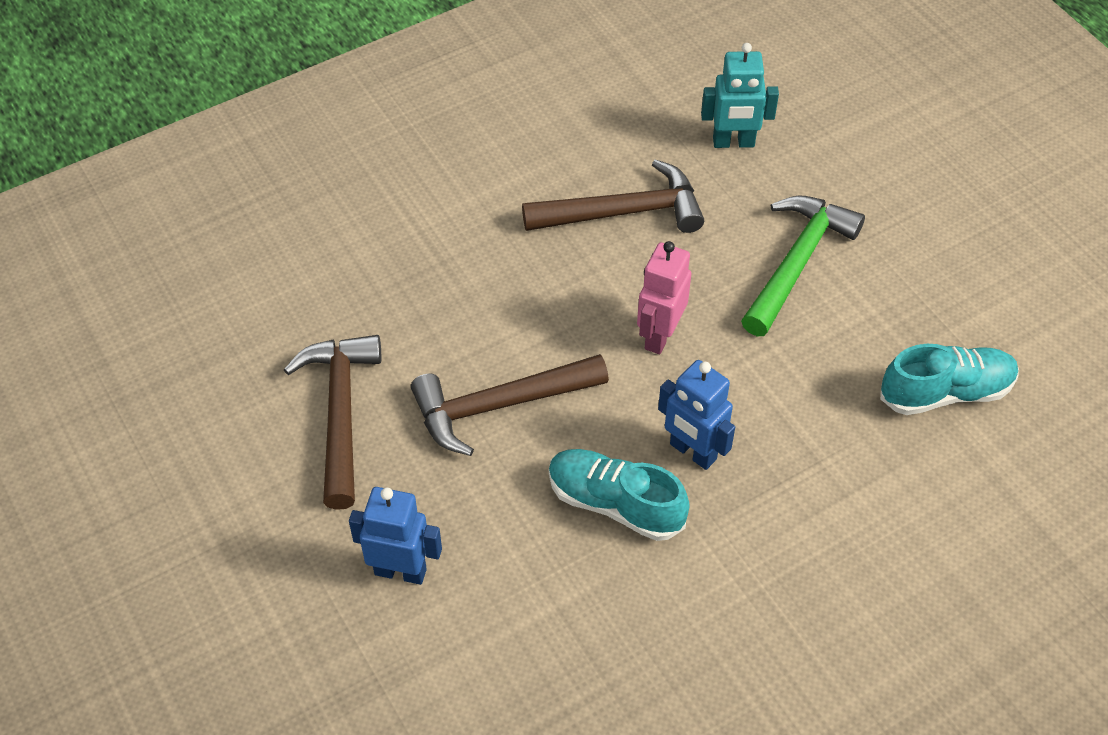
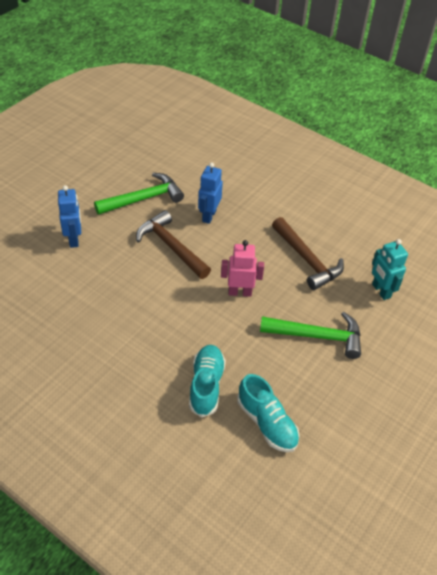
camera: 65 degrees right, 5 degrees down
brown hammer [284,335,381,510] -> green hammer [94,173,184,215]
turquoise shoe [549,449,690,541] -> turquoise shoe moved to [189,345,226,417]
blue robot [658,360,735,470] -> blue robot moved to [198,162,223,224]

